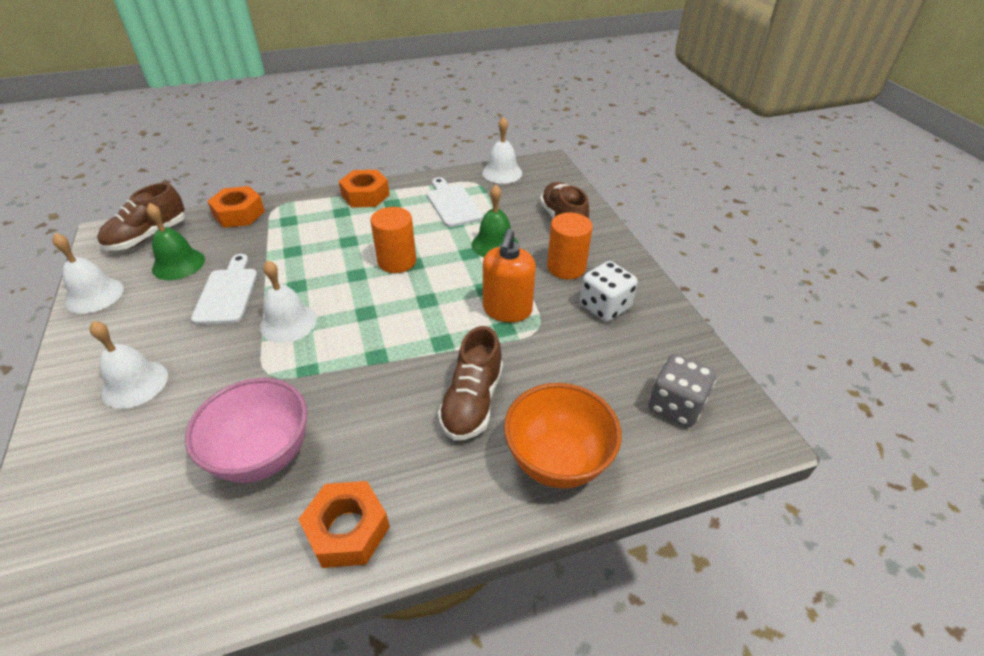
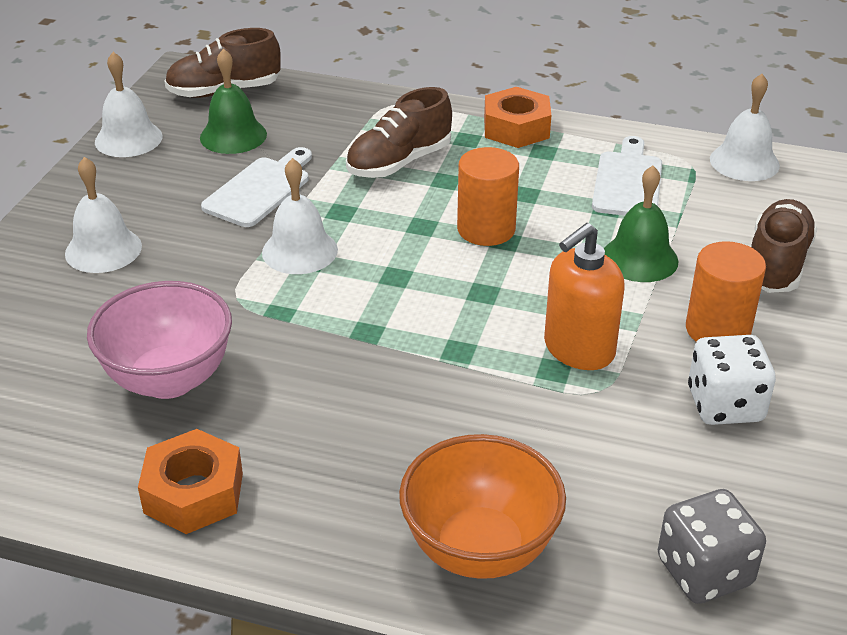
camera: 35 degrees right, 5 degrees down
orange nut [207,186,265,228] -> none
brown shoe [438,326,503,440] -> brown shoe moved to [346,87,452,178]

